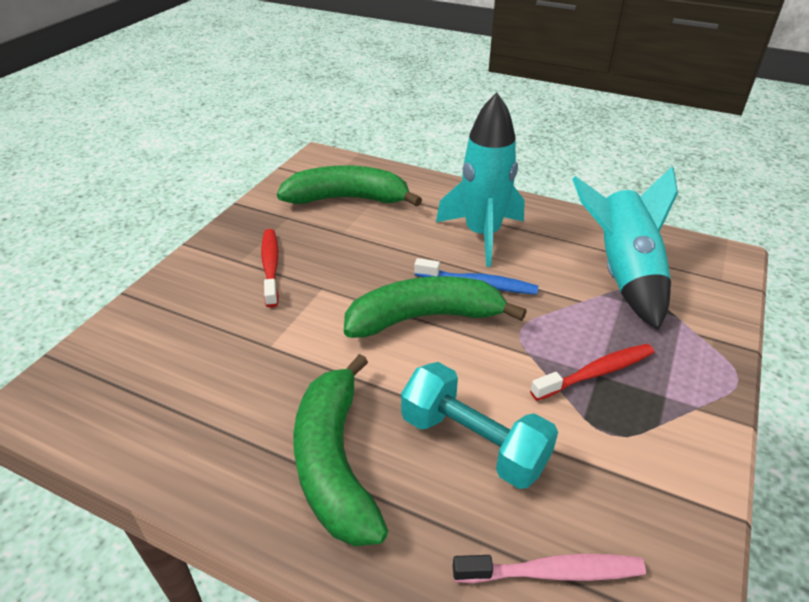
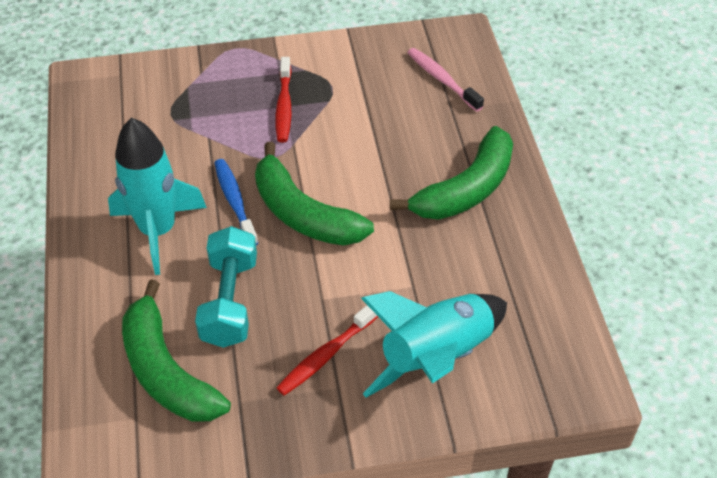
camera: 125 degrees left, 10 degrees up
turquoise dumbbell [401,362,558,489] -> turquoise dumbbell moved to [195,226,257,348]
red toothbrush [530,344,655,401] -> red toothbrush turned 120 degrees counterclockwise [275,57,292,143]
turquoise rocket [572,166,678,330] -> turquoise rocket moved to [361,291,507,398]

